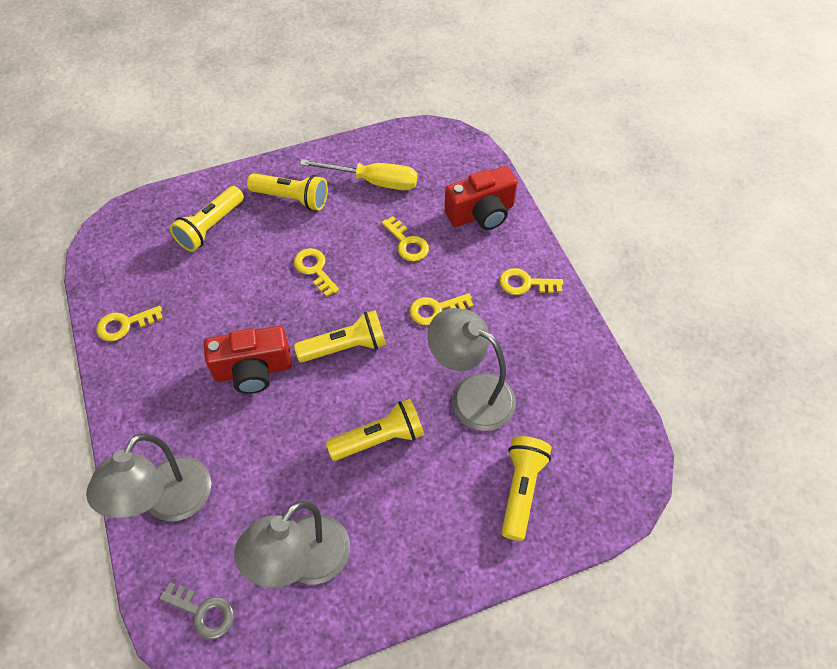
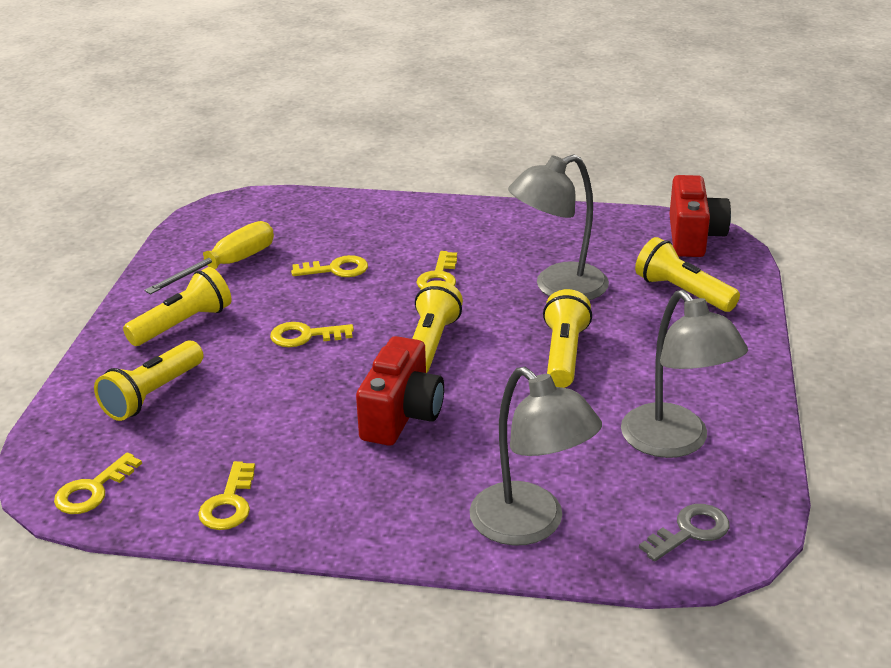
camera: 60 degrees left, 25 degrees down
yellow flashlight [170,186,244,252] -> yellow flashlight turned 60 degrees clockwise [94,341,203,421]
red camera [444,166,517,230] -> red camera moved to [669,175,731,257]
yellow key [499,268,563,295] -> yellow key moved to [54,452,142,514]

